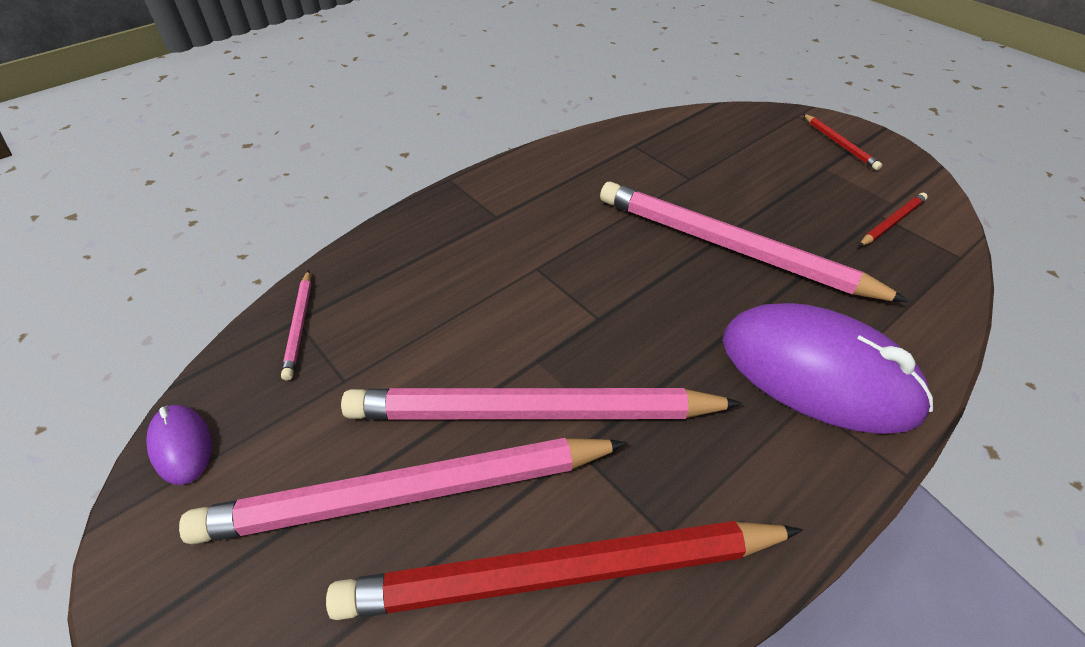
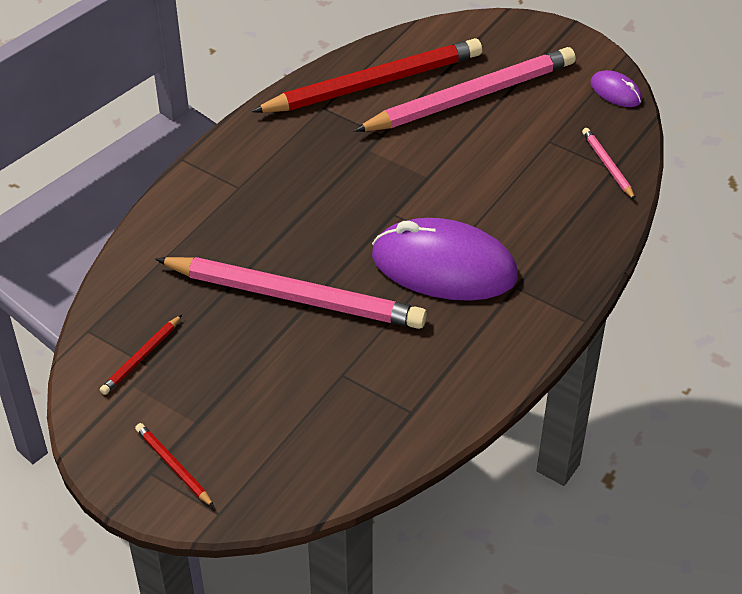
camera: 165 degrees right, 0 degrees up
pink pencil [341,388,743,420] -> none
purple mouse [722,303,933,434] -> purple mouse moved to [372,218,518,301]

